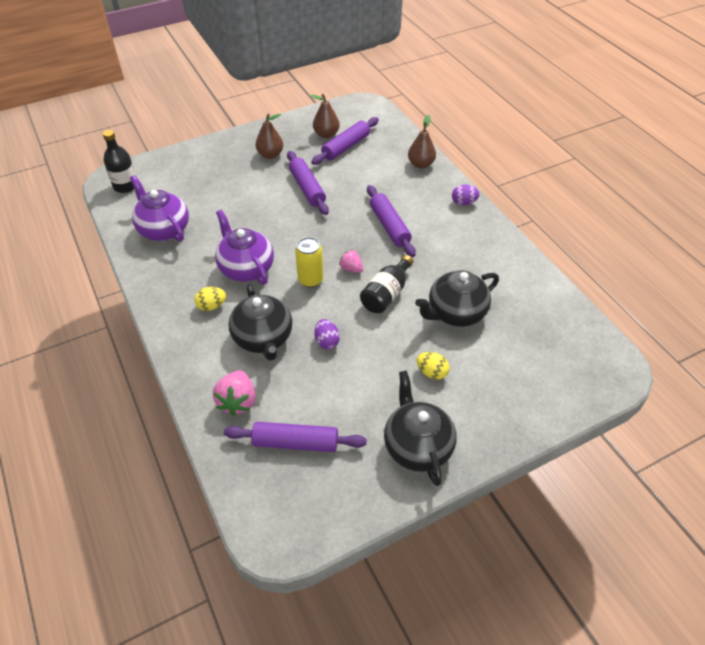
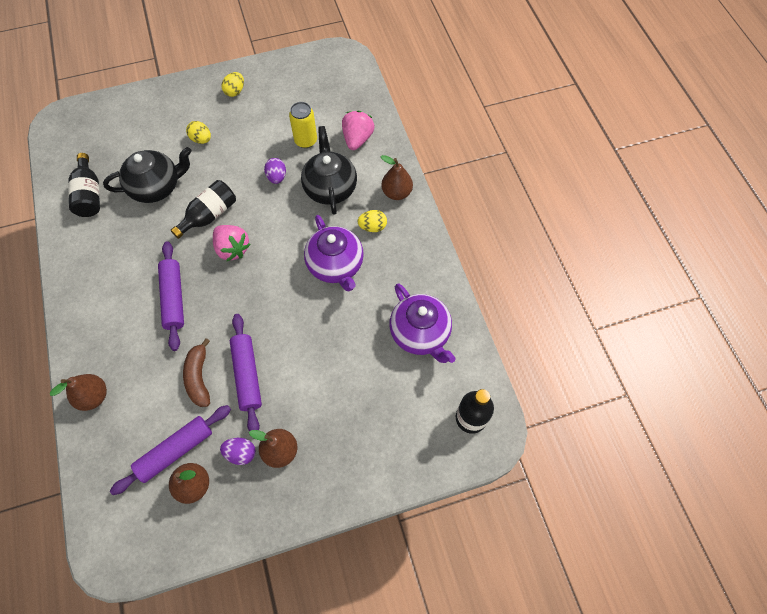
camera: 170 degrees left, 15 degrees up
purple rolling pin [224,422,367,452] -> none
yellow can [295,237,323,288] -> yellow can moved to [289,102,317,148]
pink strawberry [339,250,364,273] -> pink strawberry [213,225,251,261], size x1.63
black teapot [384,370,457,486] -> yellow egg [221,72,244,97]
purple egg [452,185,480,205] -> purple egg moved to [220,438,256,465]
none -> black bottle [68,153,100,217]
none -> brown banana [183,338,210,407]
none -> brown pear [381,155,413,200]

